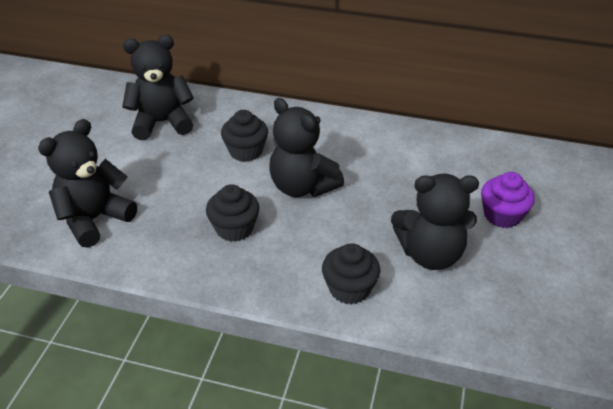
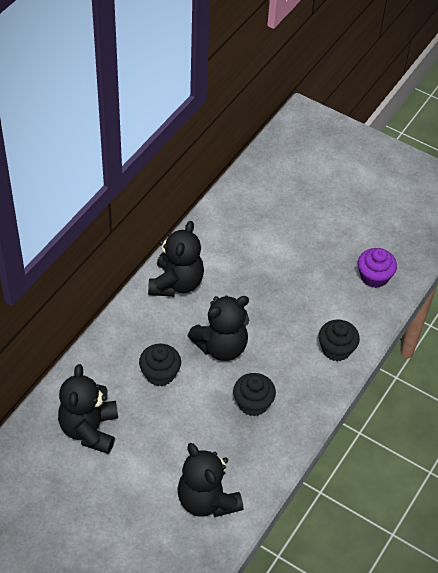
camera: 75 degrees left, 10 degrees up
black teddy bear [391,173,479,270] -> black teddy bear moved to [148,221,204,297]
purple cupcake [481,172,535,228] -> purple cupcake moved to [358,248,397,288]

